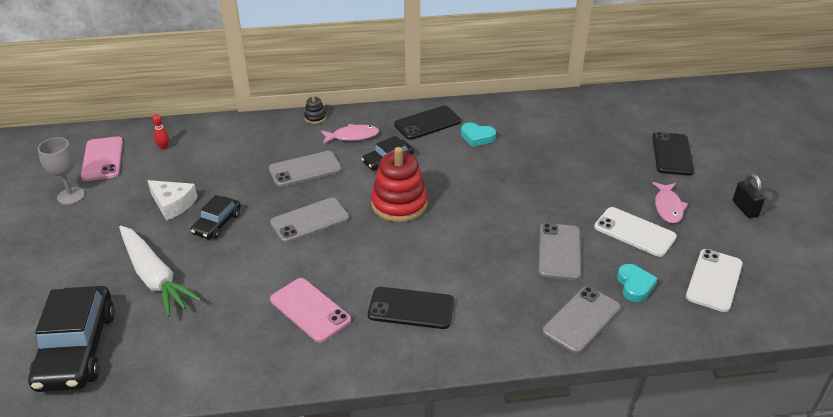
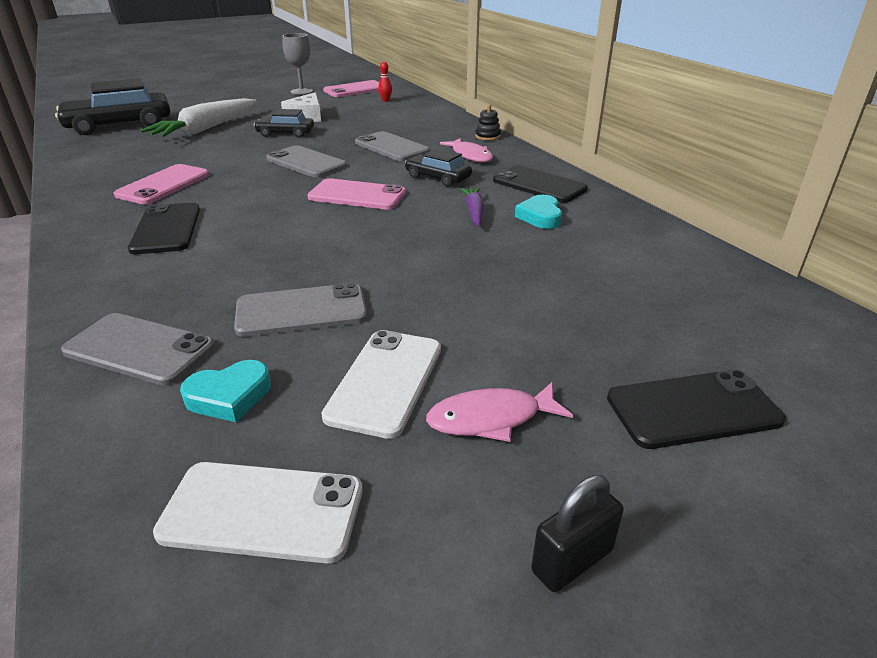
camera: 70 degrees right, 5 degrees down
red stacking toy [371,147,428,222] -> pink phone [307,178,406,210]
none -> purple carrot [460,187,484,226]

